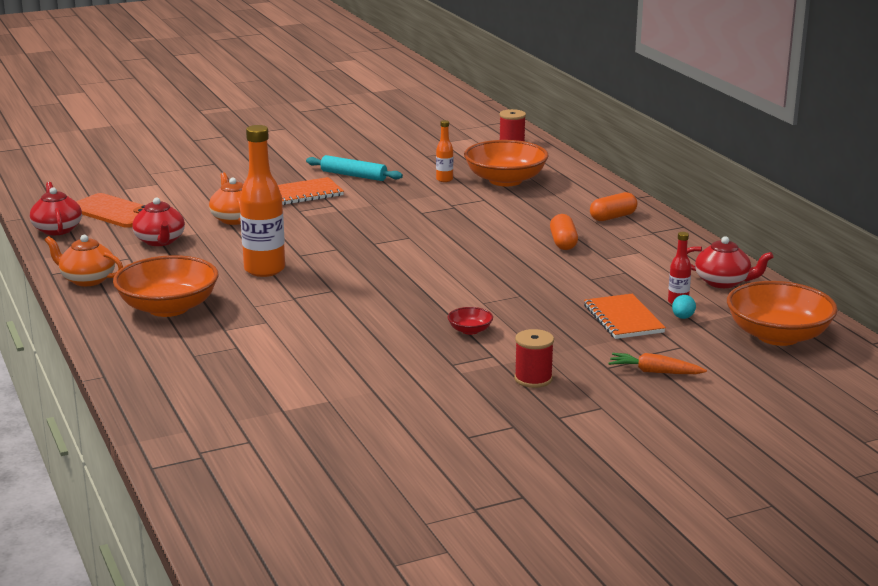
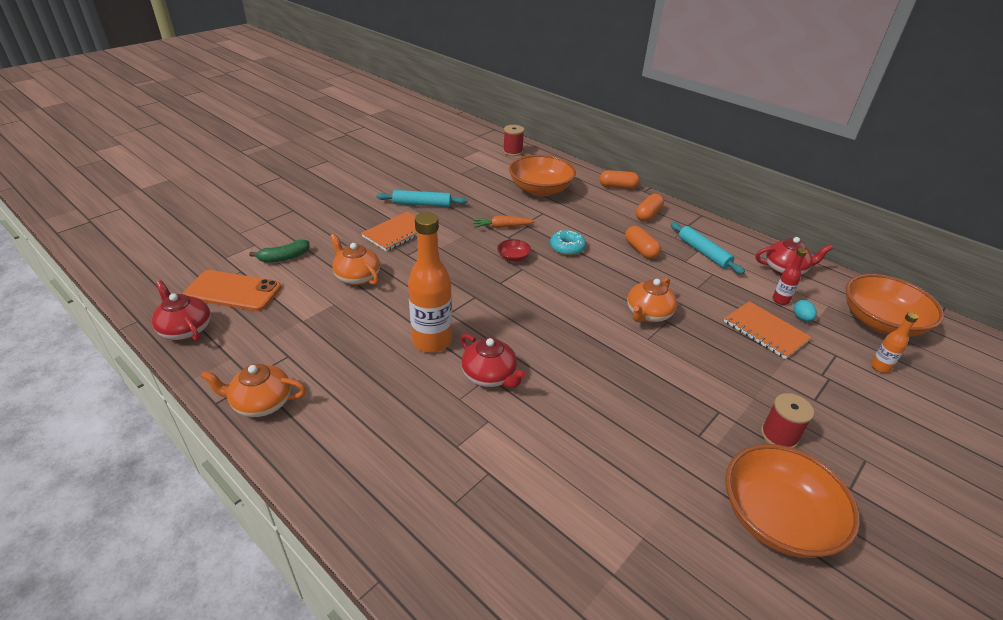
camera: 25 degrees left, 15 degrees up
orange bowl [113,255,218,317] -> orange bowl moved to [725,444,860,558]
red teapot [132,197,185,246] -> red teapot moved to [460,334,526,388]
orange bottle [436,120,453,182] -> orange bottle moved to [871,312,918,373]
red bowl [448,307,493,335] -> red bowl moved to [497,239,531,262]
orange carrot [609,353,707,374] -> orange carrot moved to [473,216,535,228]
none -> green banana [249,240,310,263]
none -> turquoise donut [550,230,586,255]
none -> orange capsule [600,170,639,189]
none -> orange teapot [627,277,677,322]
none -> turquoise rolling pin [670,222,745,274]

